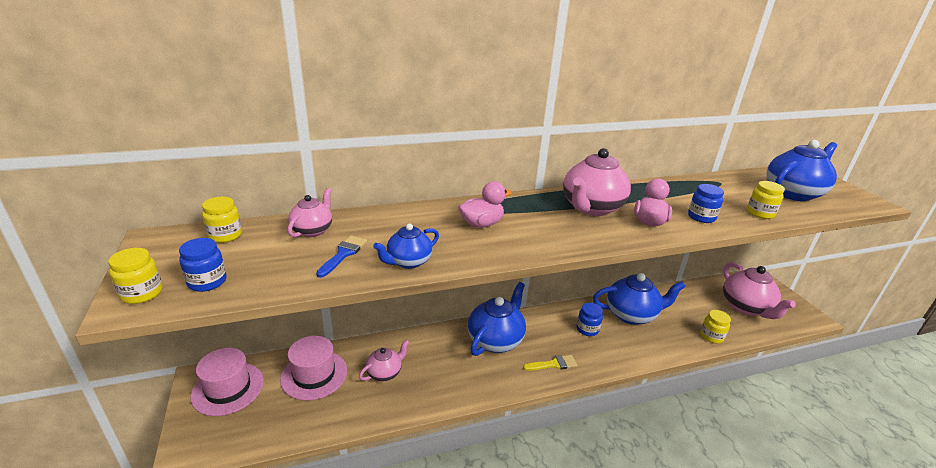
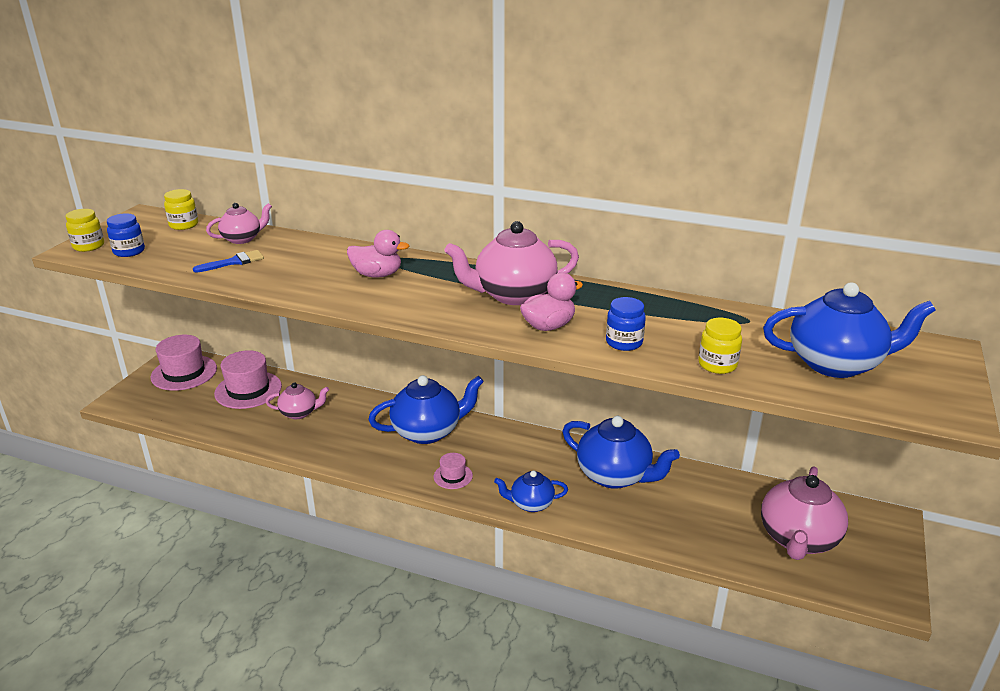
camera: 40 degrees right, 0 degrees up
blue teapot [373,223,439,269] -> blue teapot moved to [494,470,568,512]
yellow brush [523,355,577,371] -> pink hat [434,453,473,489]
blue jar [577,303,603,336] -> none
yellow jar [700,310,731,343] -> none

